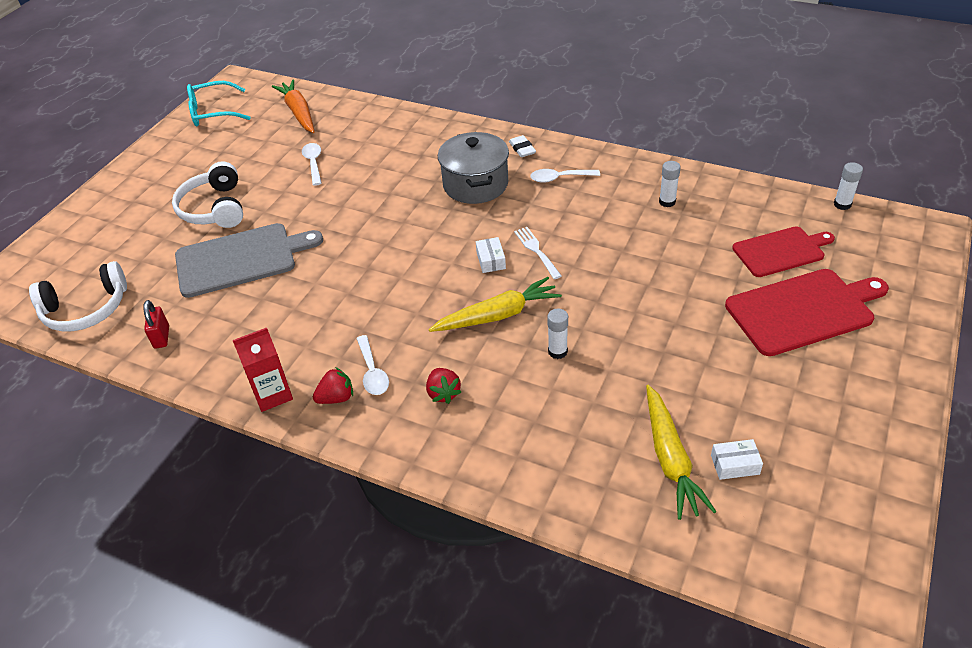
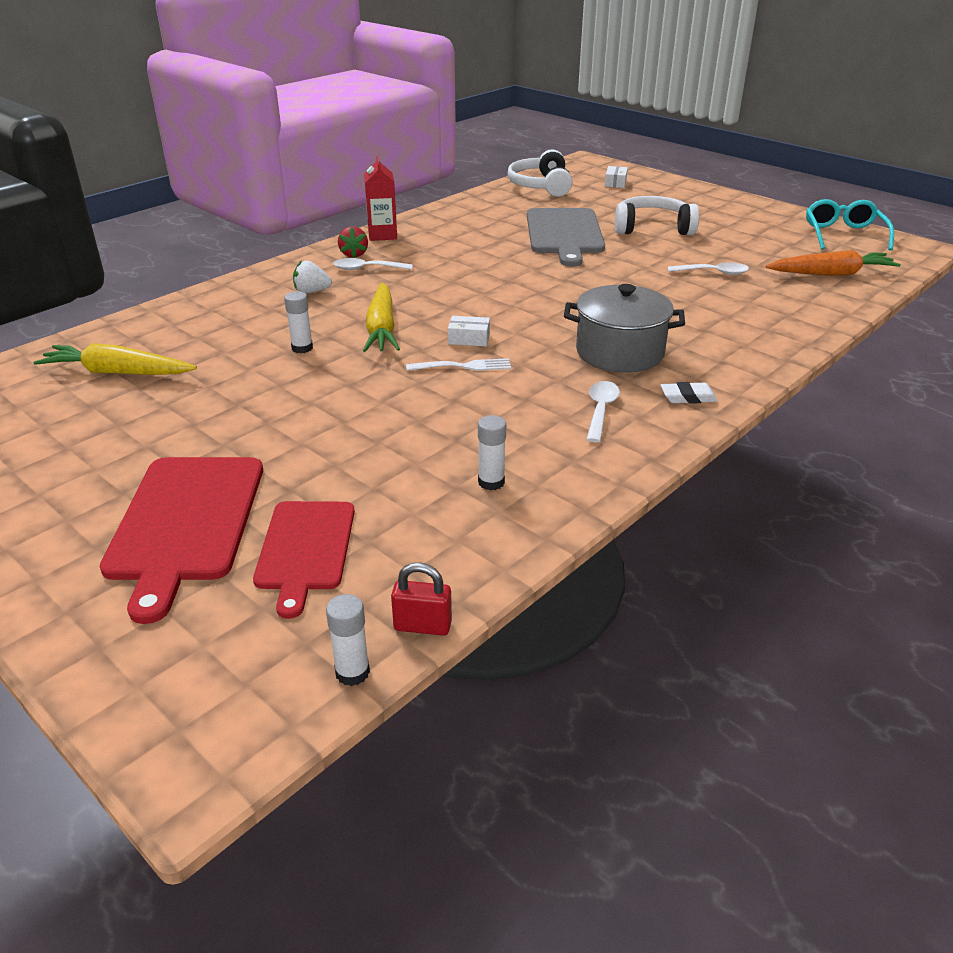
camera: 105 degrees right, 10 degrees down
red padlock [144,300,169,349] -> red padlock moved to [391,562,452,636]
red strawberry [426,368,461,404] -> white strawberry [293,260,332,294]
white box [711,439,763,480] -> white box moved to [605,166,628,188]

